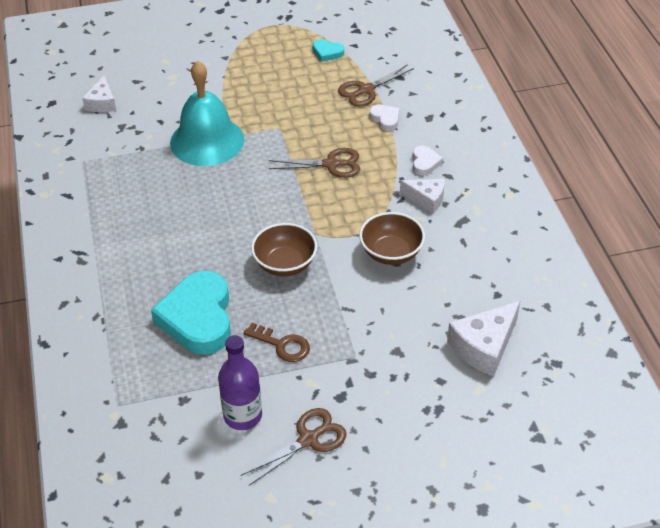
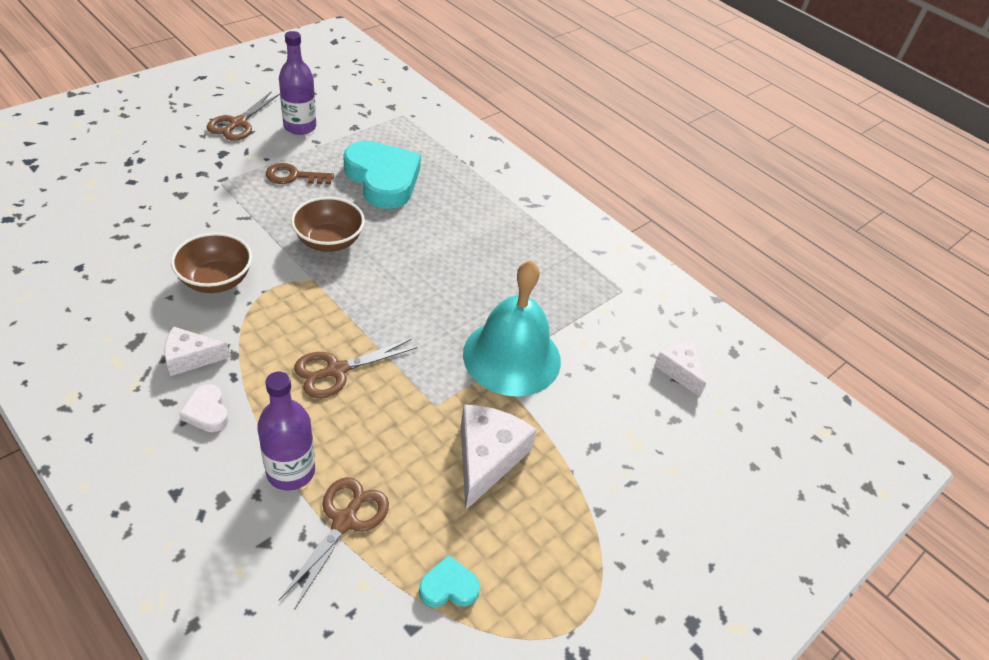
camera: 145 degrees right, 0 degrees up
white heart [370,105,399,131] -> purple bottle [257,372,315,491]
white cheese [447,301,520,376] -> white cheese moved to [461,404,537,511]

